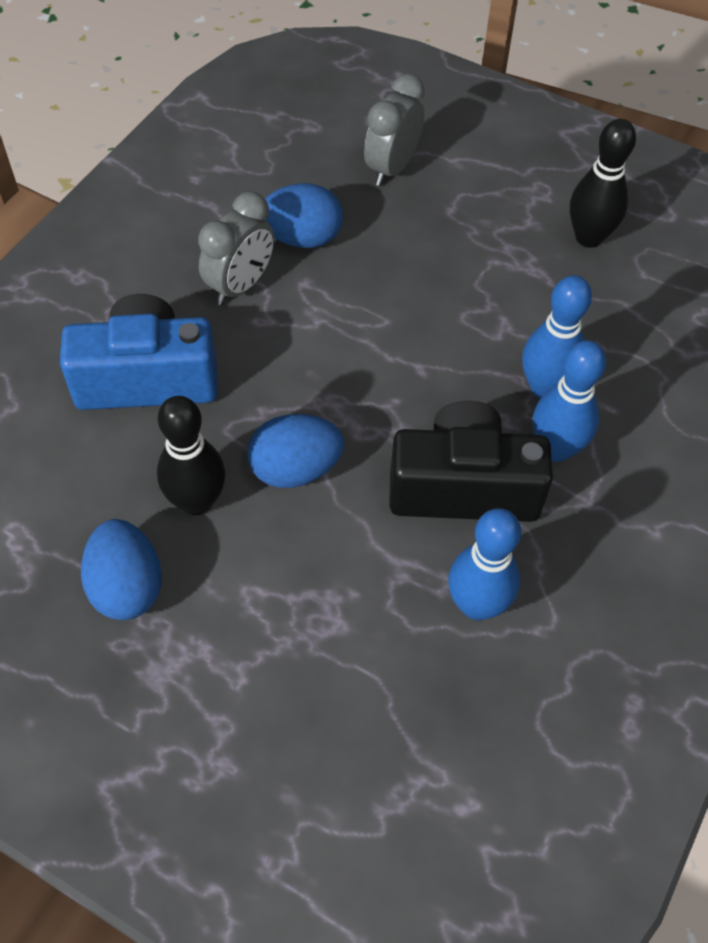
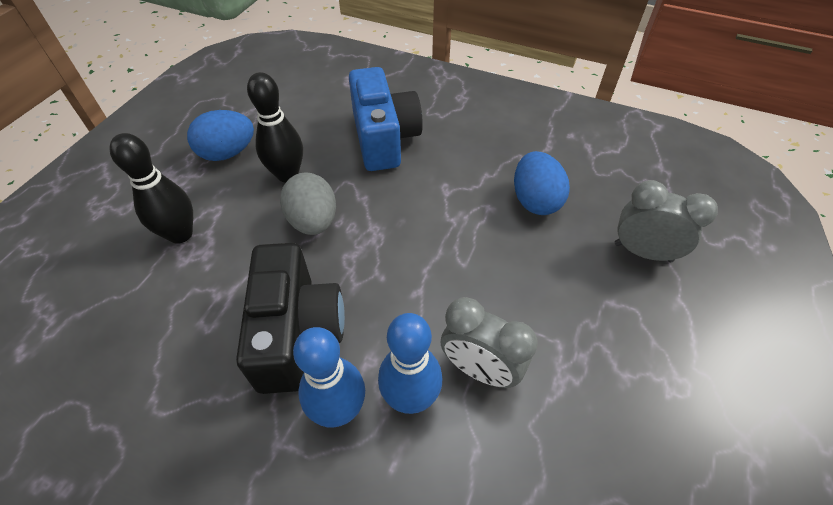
camera: 85 degrees right, 5 degrees down
grey clock [198,191,274,305] -> grey clock moved to [441,297,538,388]
blue egg [247,414,344,488] -> grey egg [280,172,336,235]
blue bowling pin [448,508,521,621] -> none
black bowling pin [570,119,636,248] -> black bowling pin moved to [110,133,193,244]

